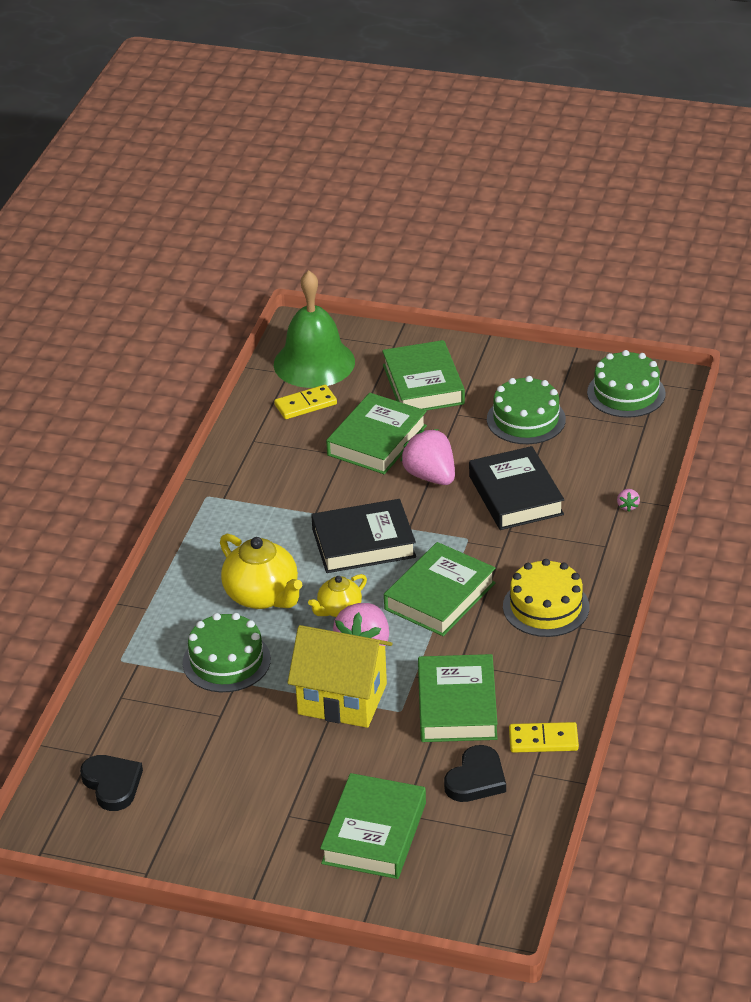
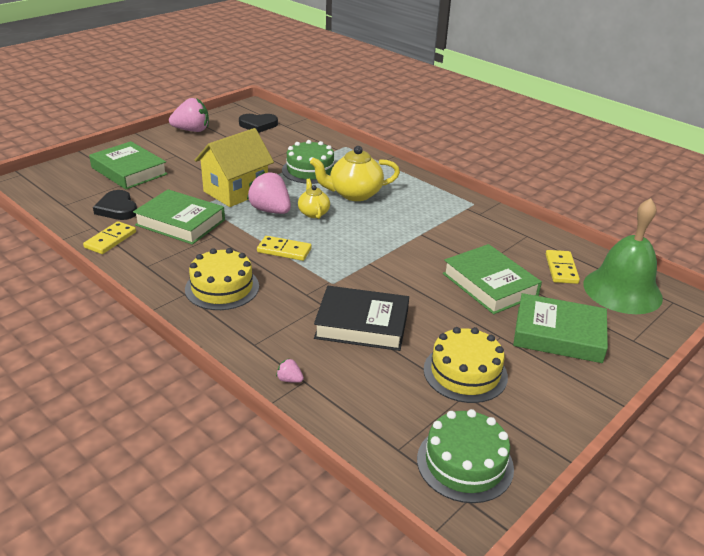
camera: 115 degrees right, 5 degrees down
black book [311,499,416,573] -> none
green book [384,542,496,636] -> yellow domino [257,236,312,261]
pink strawberry [400,429,455,485] -> pink strawberry moved to [169,98,209,132]
green cake [487,376,566,444] -> yellow cake [423,327,508,403]

